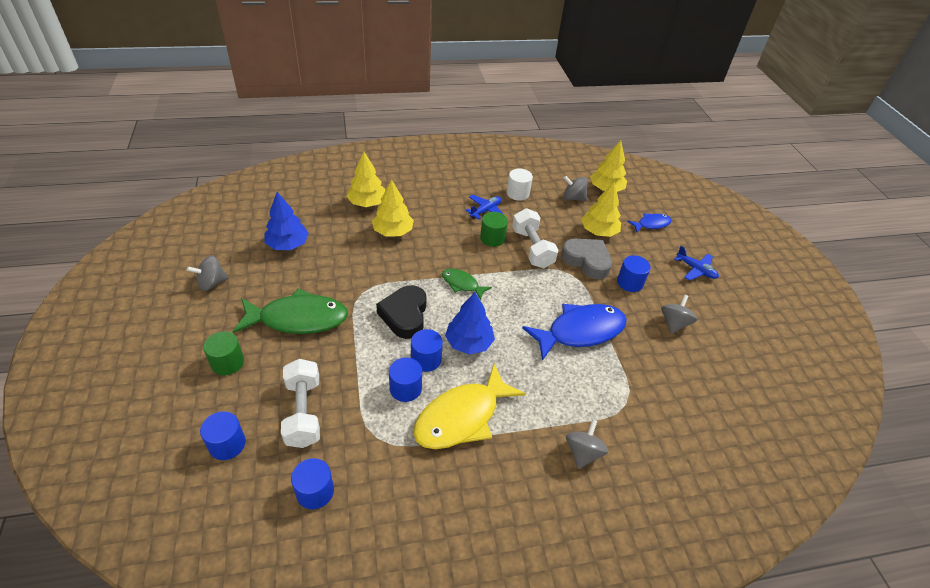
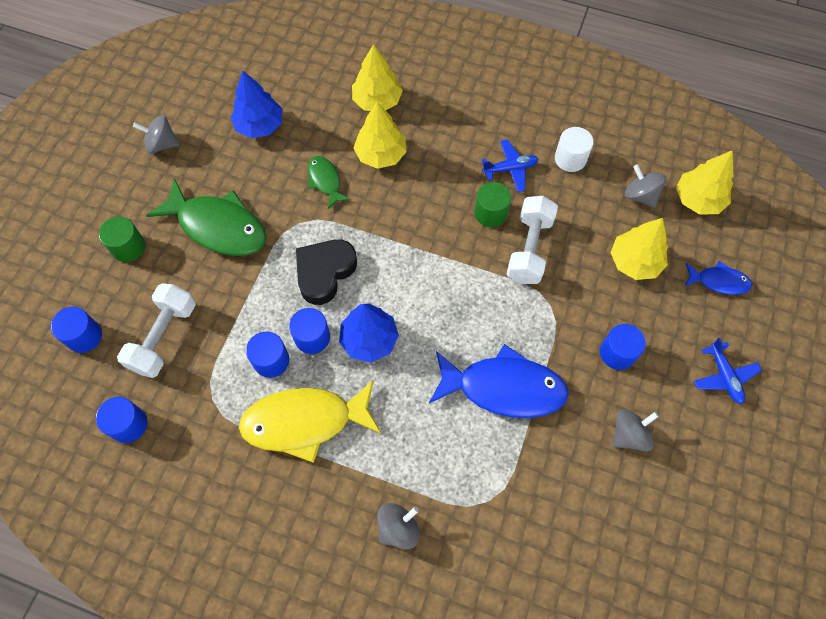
camera: 35 degrees right, 20 degrees up
green fish [442,268,492,300] -> green fish moved to [308,156,351,209]
grey heart [561,239,612,279] -> none

